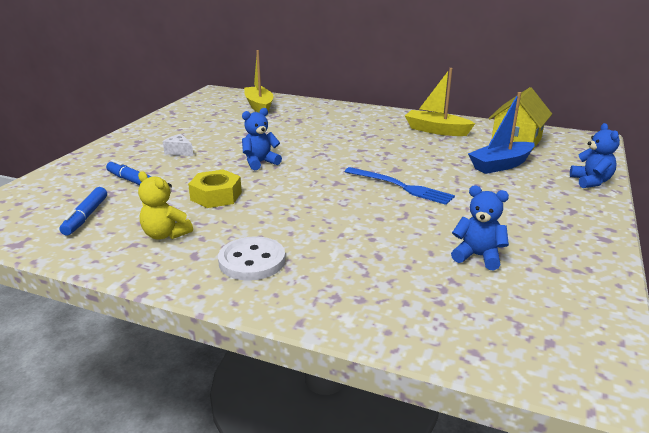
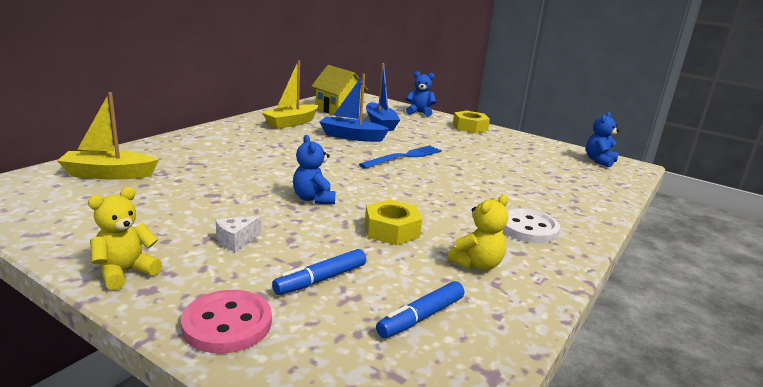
camera: 80 degrees left, 5 degrees down
blue marker [60,187,107,236] -> blue marker turned 120 degrees clockwise [376,281,464,338]
blue teddy bear [451,186,509,270] -> blue teddy bear moved to [586,112,619,167]
none -> yellow teddy bear [88,187,162,290]
none -> pink button [181,290,272,354]
none -> blue boat [320,74,389,142]
none -> yellow nut [453,111,490,133]

